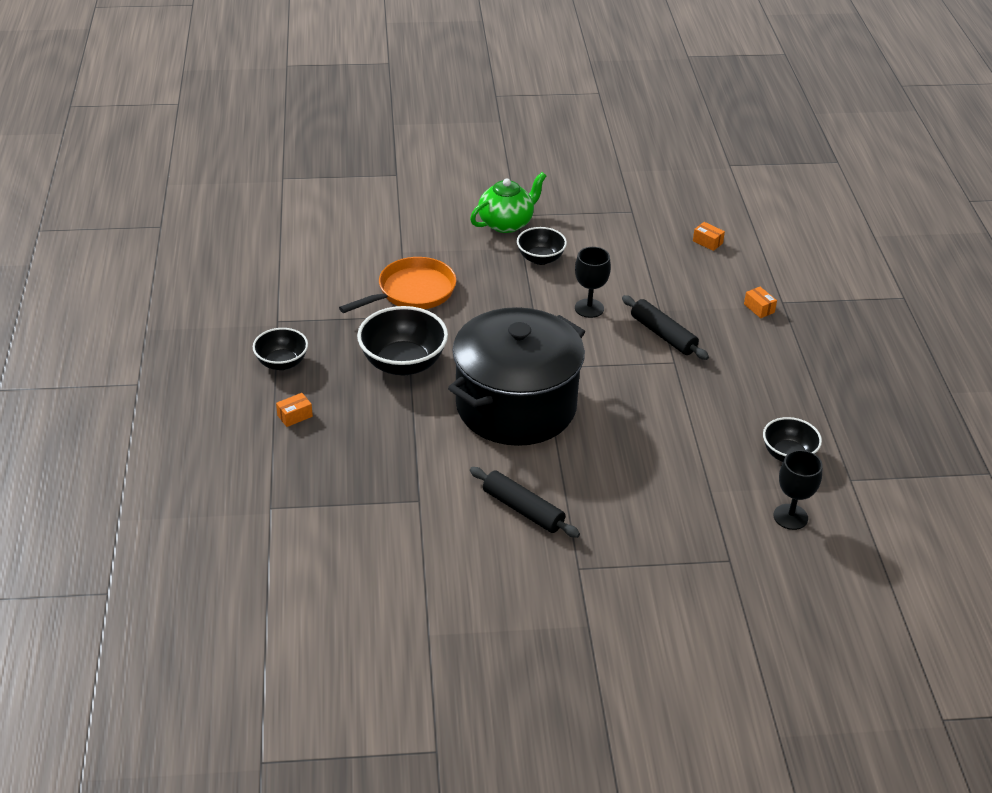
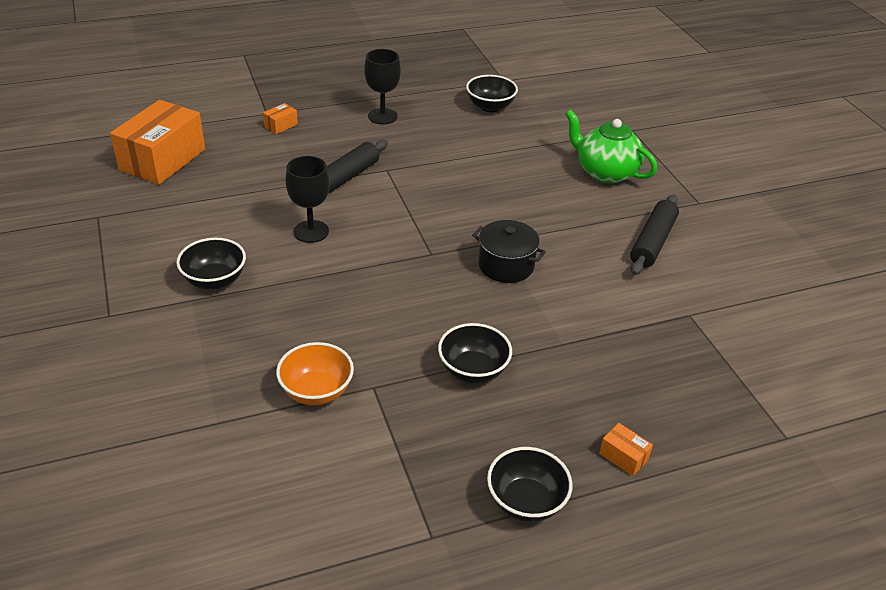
camera: 105 degrees left, 0 degrees up
orange pan [339,257,456,313] -> orange bowl [276,342,354,405]
black bowl [357,306,448,375] -> black bowl [438,323,512,383], size x0.61
black pot [448,307,585,446] -> black pot [472,220,546,283], size x0.41
green teapot [470,172,546,233] -> green teapot moved to [565,110,657,184]
orange box [693,222,725,251] -> orange box [110,100,205,185], size x2.48
black goblet [774,450,823,530] -> black goblet moved to [364,49,401,124]

